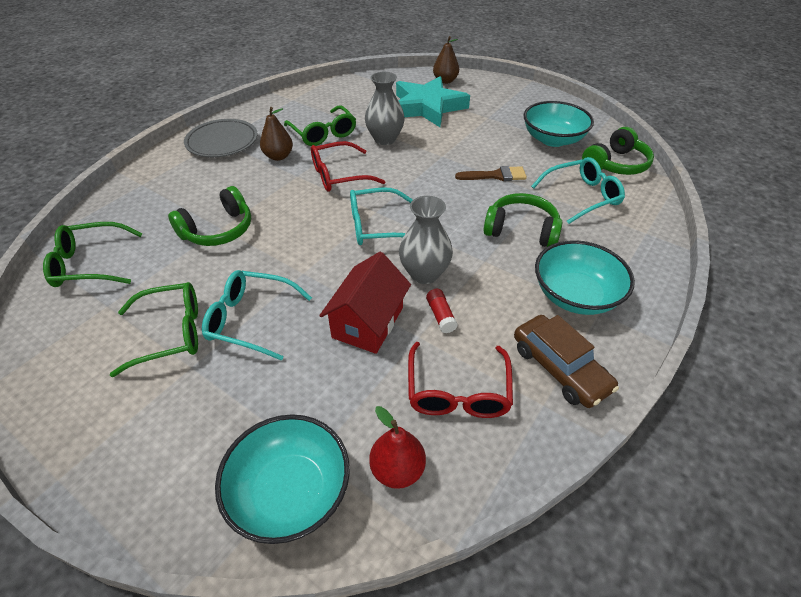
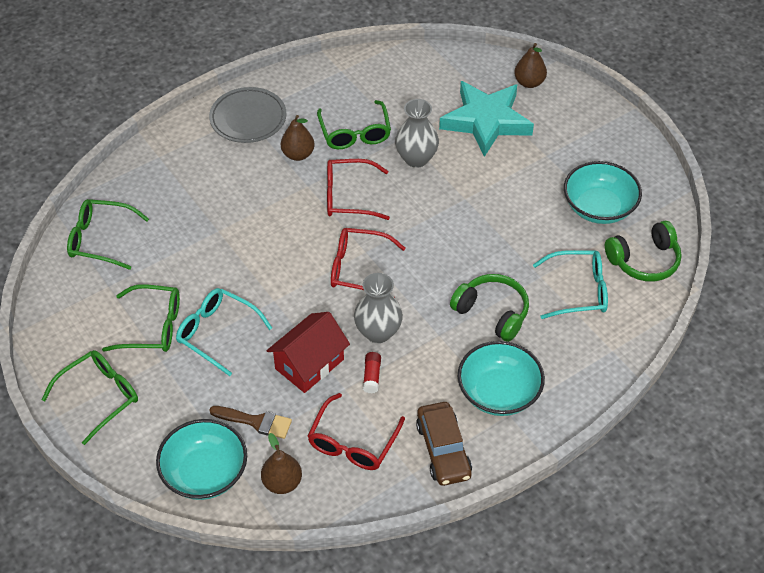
camera: 20 degrees right, 5 degrees up
green headphones [168,186,251,246] -> none
turquoise glasses [350,188,413,245] -> red glasses [331,228,406,298]
red pear [369,406,426,489] -> brown pear [261,433,302,494]
brown brush [455,166,527,181] -> brown brush moved to [209,406,292,439]
none -> green glasses [41,350,138,445]

